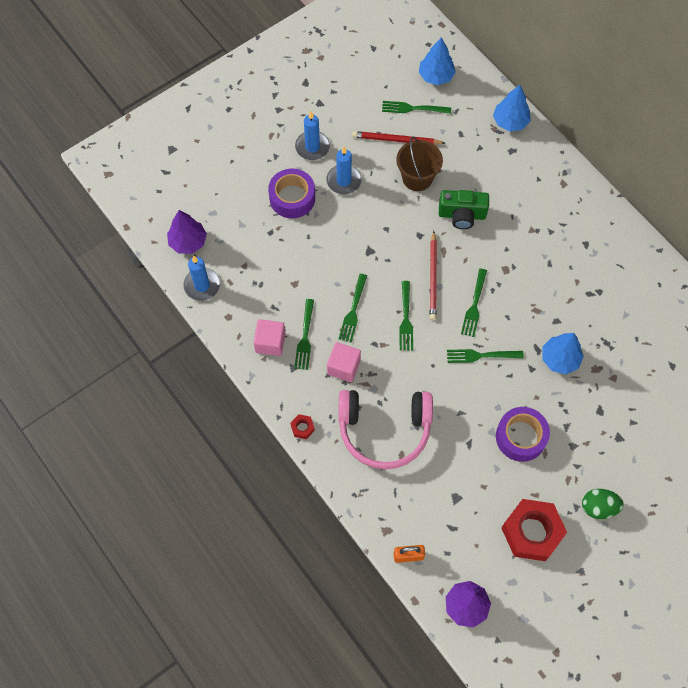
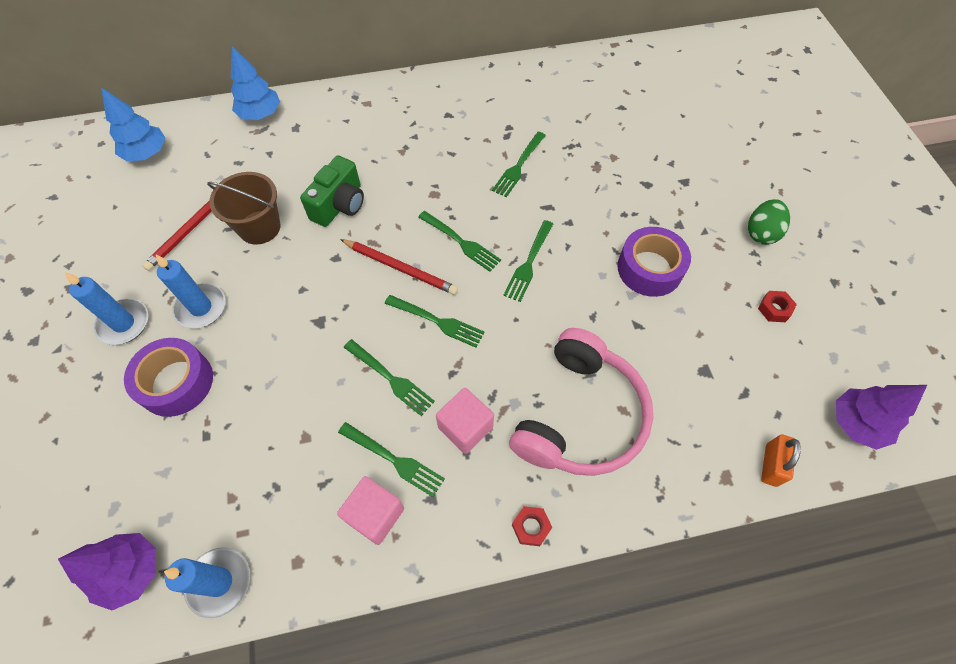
camera: 65 degrees left, 5 degrees down
green fork [382,101,451,114] -> green fork moved to [492,132,546,197]
red nut [502,499,567,561] -> red nut [758,291,797,322], size x0.41
blue tree [542,333,584,374] -> none

